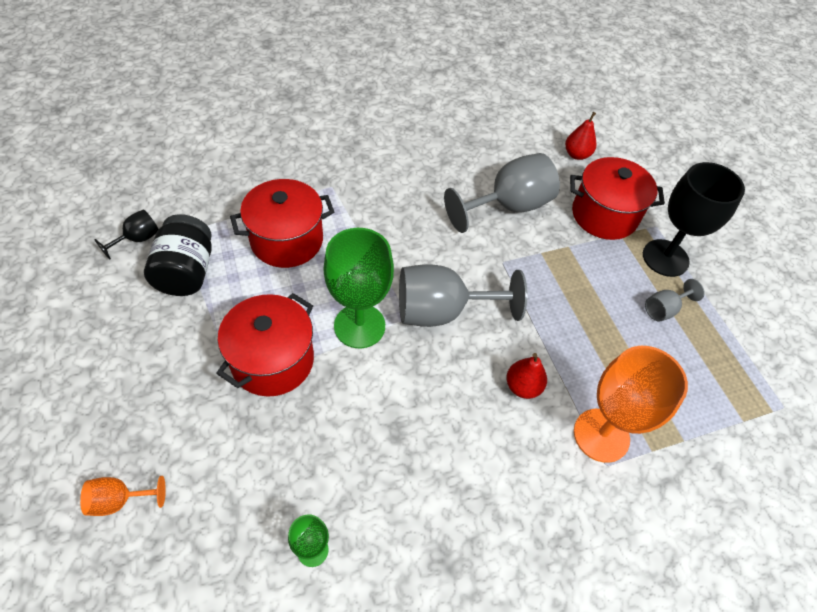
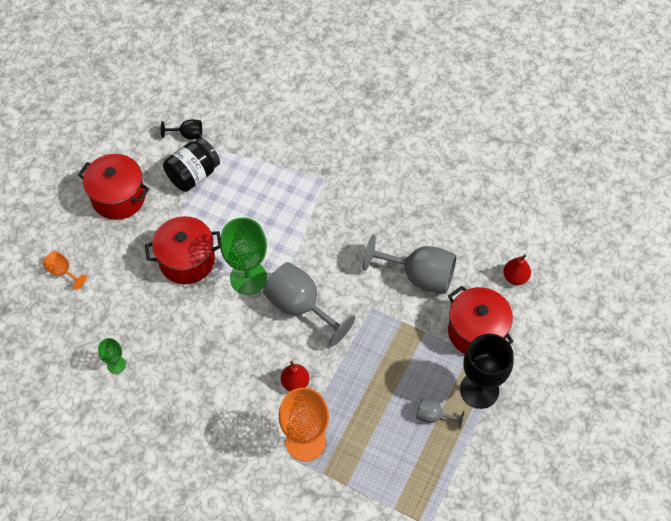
camera: 50 degrees right, 5 degrees up
red pot [230,179,334,268] -> red pot moved to [78,154,150,220]

